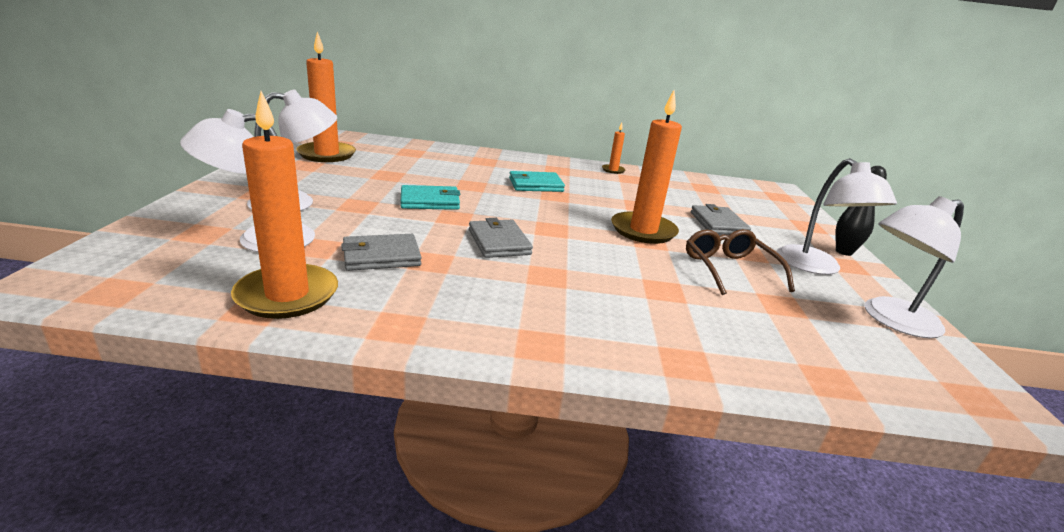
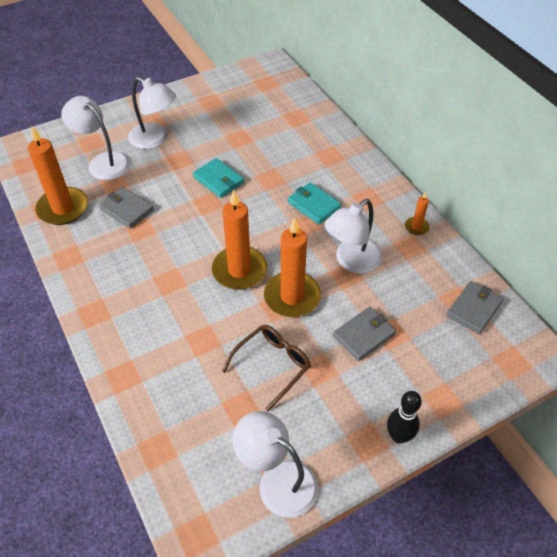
camera: 60 degrees right, 25 degrees up
orange candle [296,31,356,162] -> orange candle moved to [212,190,267,290]
grey wallet [469,218,533,258] -> grey wallet moved to [446,281,503,334]
white lamp [777,158,897,275] -> white lamp moved to [324,199,382,274]

